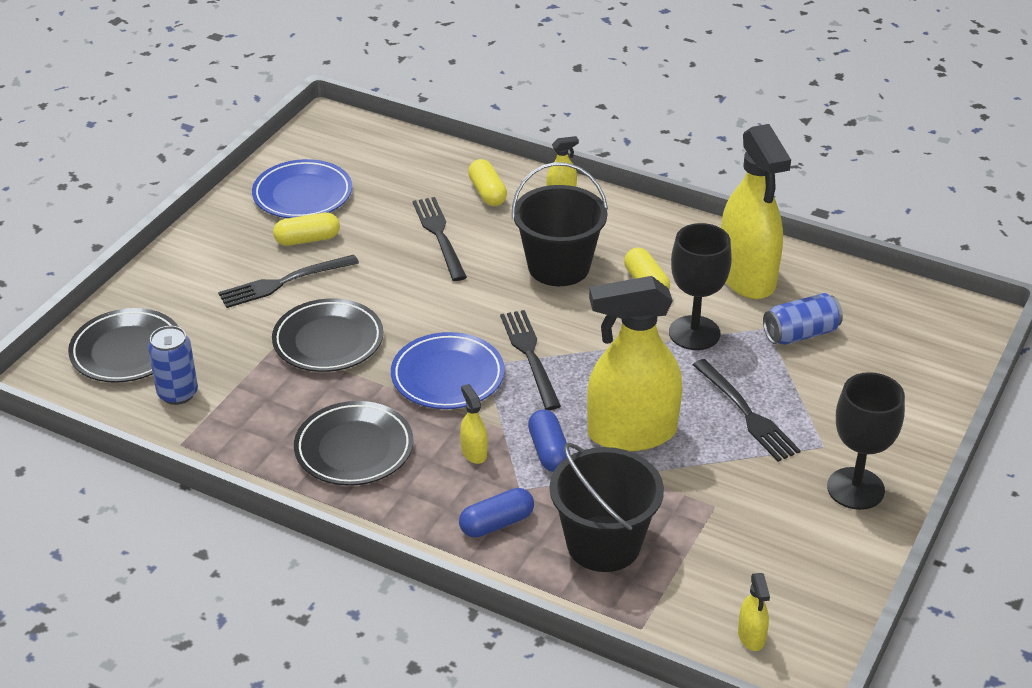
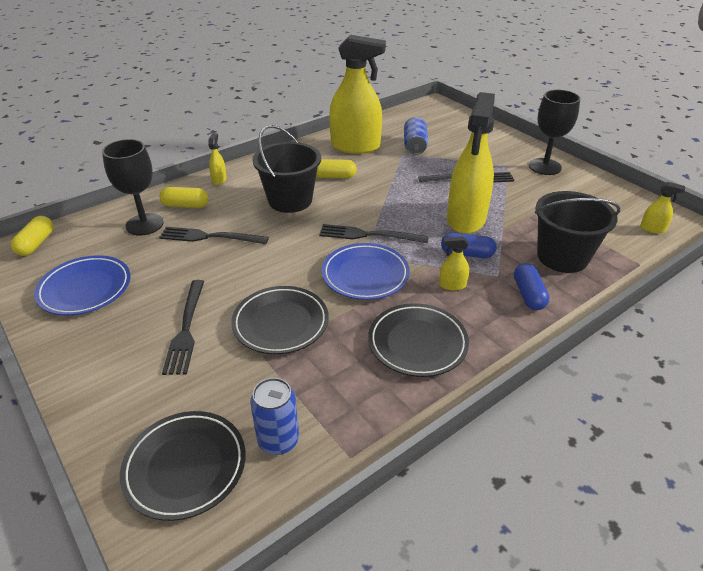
camera: 65 degrees left, 0 degrees up
yellow capsule [273,213,340,246] -> yellow capsule moved to [11,216,53,256]
black goblet [669,223,732,350] -> black goblet moved to [102,139,164,235]

